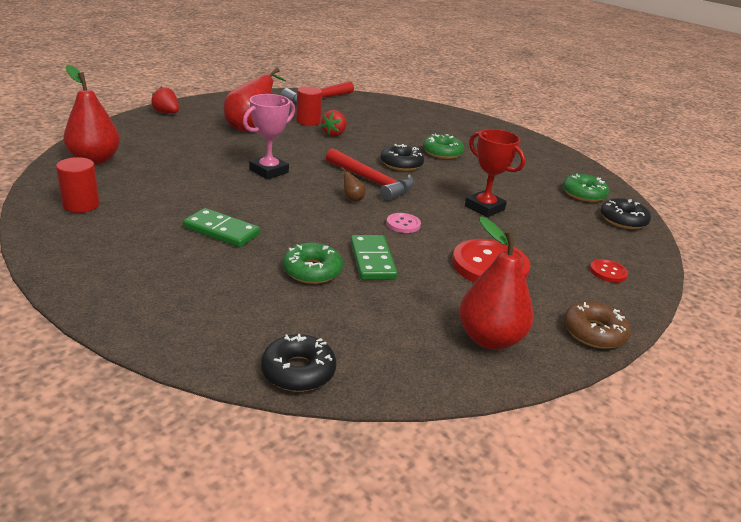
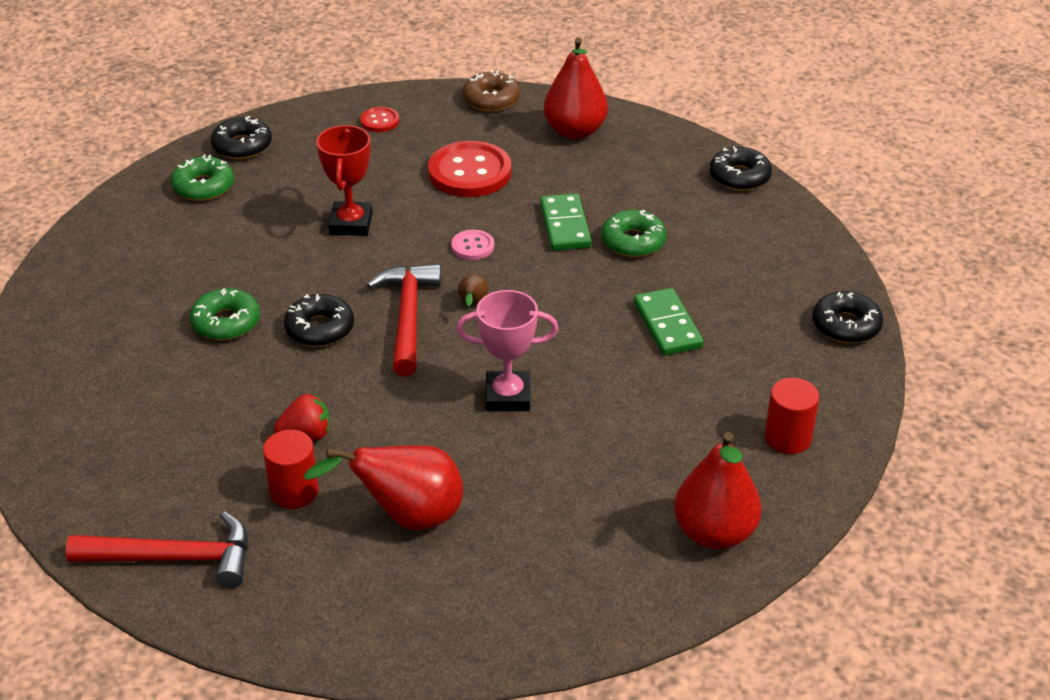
camera: 130 degrees left, 10 degrees up
red strawberry [151,87,179,113] -> none
green domino [350,235,398,280] -> green domino turned 45 degrees counterclockwise [540,194,592,251]
none -> black donut [813,291,883,343]

